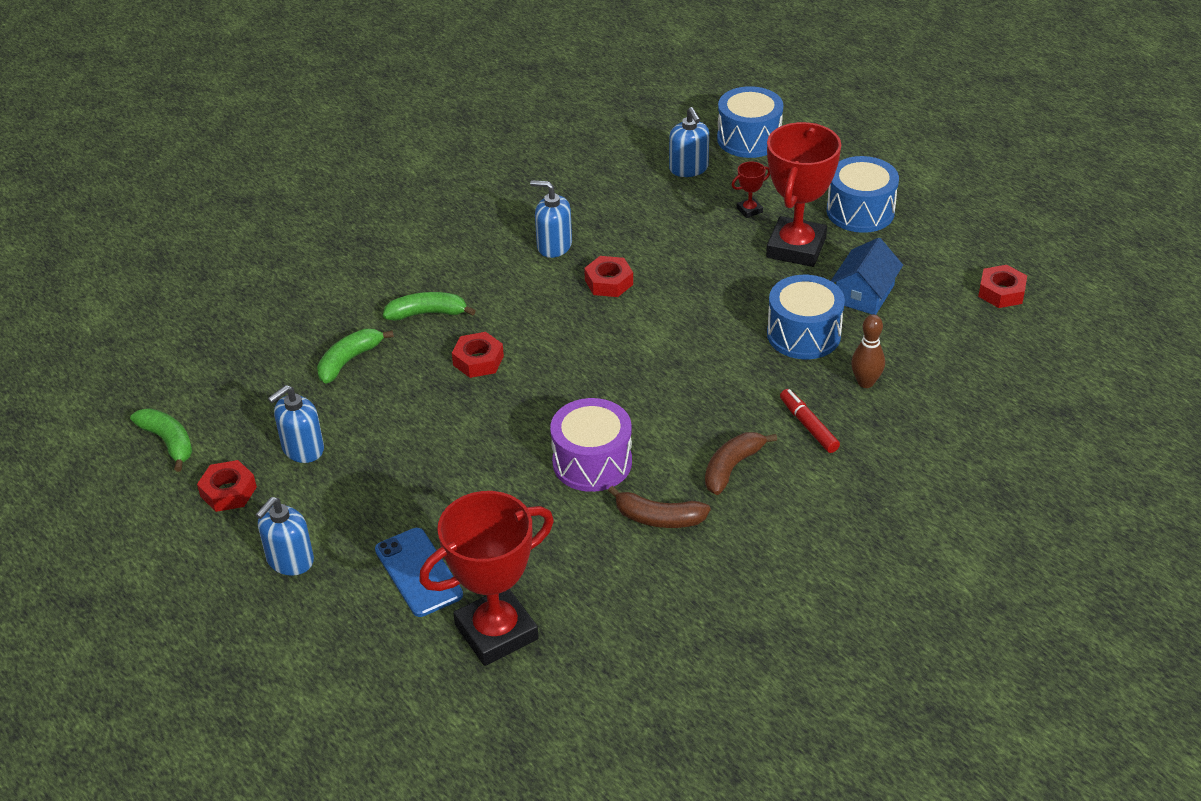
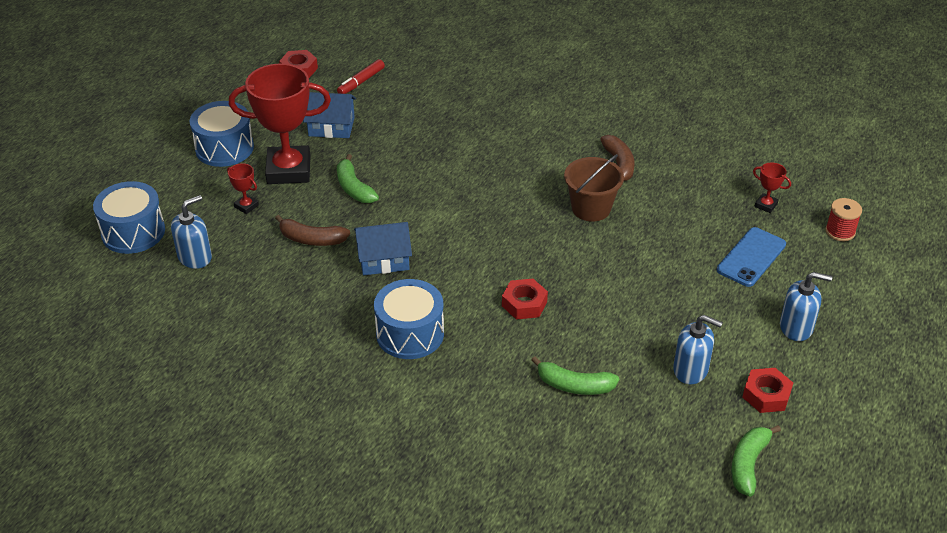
camera: 115 degrees left, 0 degrees up
green banana [383,292,476,321] -> green banana moved to [337,154,379,203]
red trophy [419,491,554,666] -> red trophy [753,162,791,213], size x0.41
blue soap dispenser [530,180,572,258] -> none
purple drum [550,398,632,492] -> brown bucket [564,154,624,222]
red nut [584,256,633,297] -> blue house [354,222,412,275]
brown banana [705,432,777,495] -> brown banana moved to [275,215,350,246]
blue drum [767,275,845,359] -> blue drum moved to [374,279,444,359]
red marker [780,389,840,453] -> red marker moved to [337,59,385,94]
brown bowling pin [851,315,885,388] -> none
none -> red spool [825,198,862,241]

